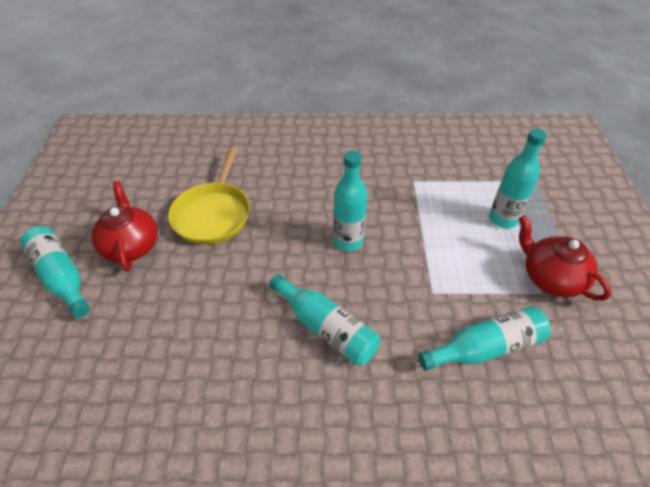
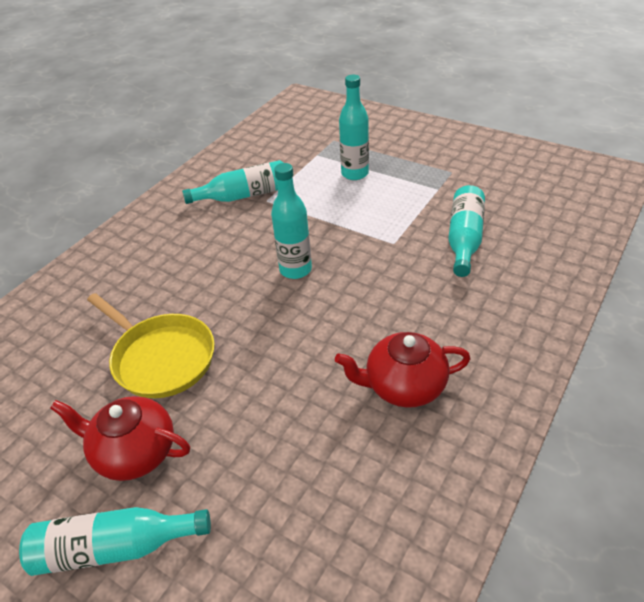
camera: 55 degrees left, 5 degrees down
turquoise bottle [269,274,380,366] -> turquoise bottle moved to [182,160,284,204]
red teapot [519,215,611,301] -> red teapot moved to [335,332,471,408]

